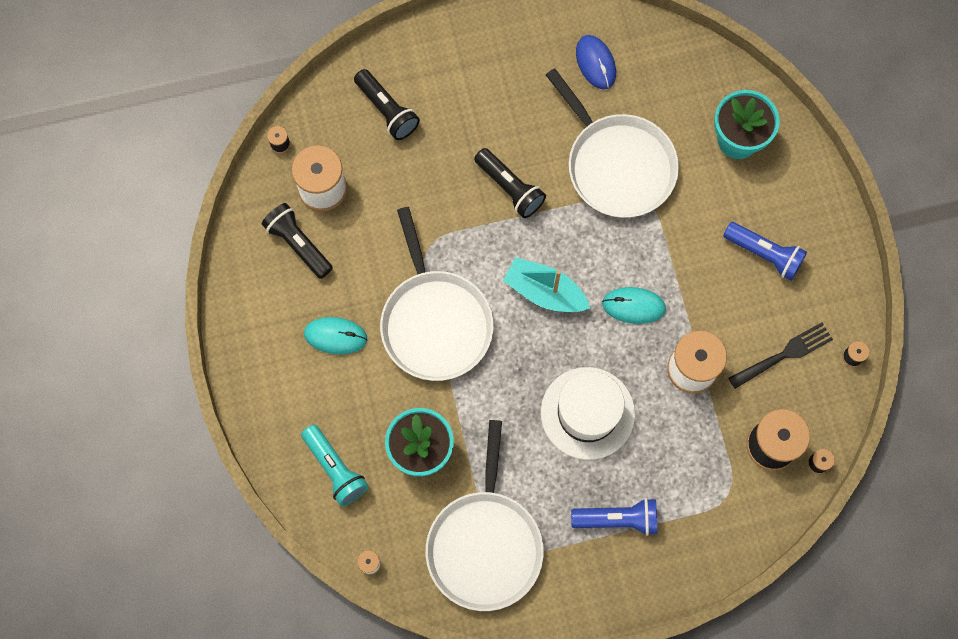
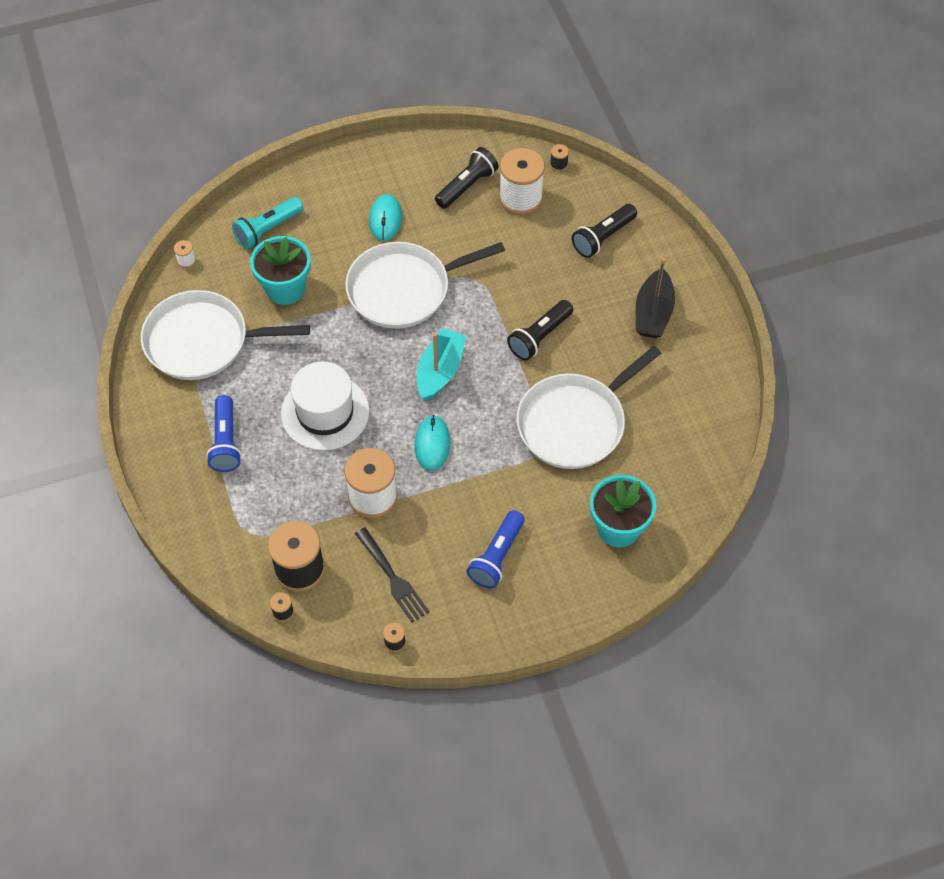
camera: 85 degrees right, 15 degrees down
blue mouse [576,35,616,90] -> none
none -> black boat [636,258,675,338]

